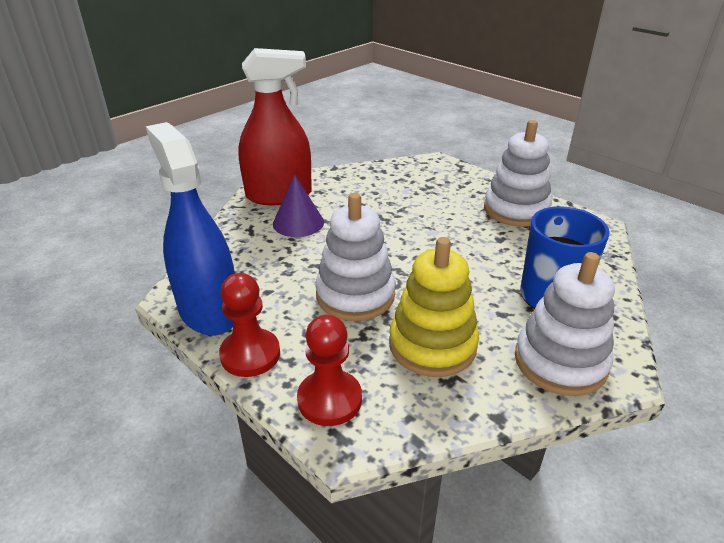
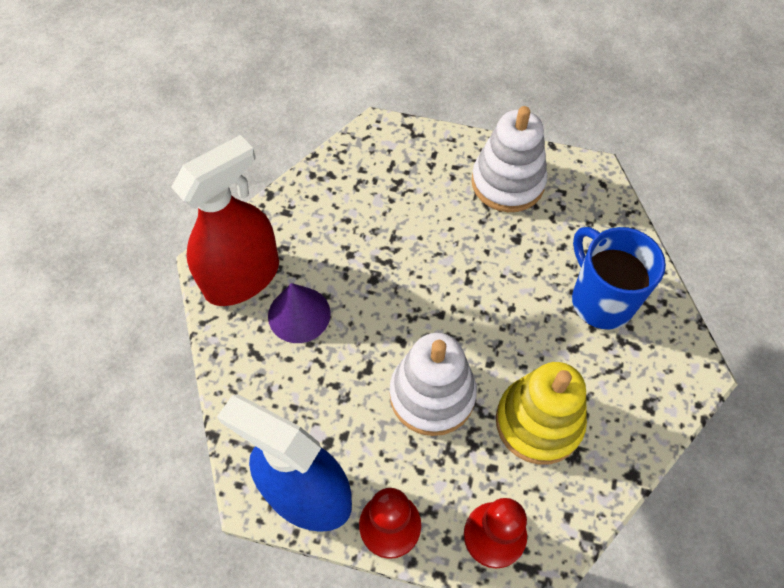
camera: 30 degrees left, 25 degrees up
white stacking toy [515,252,615,396] -> none

